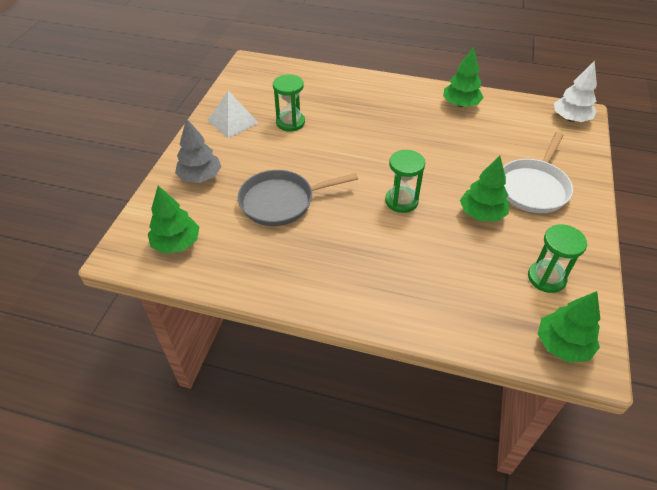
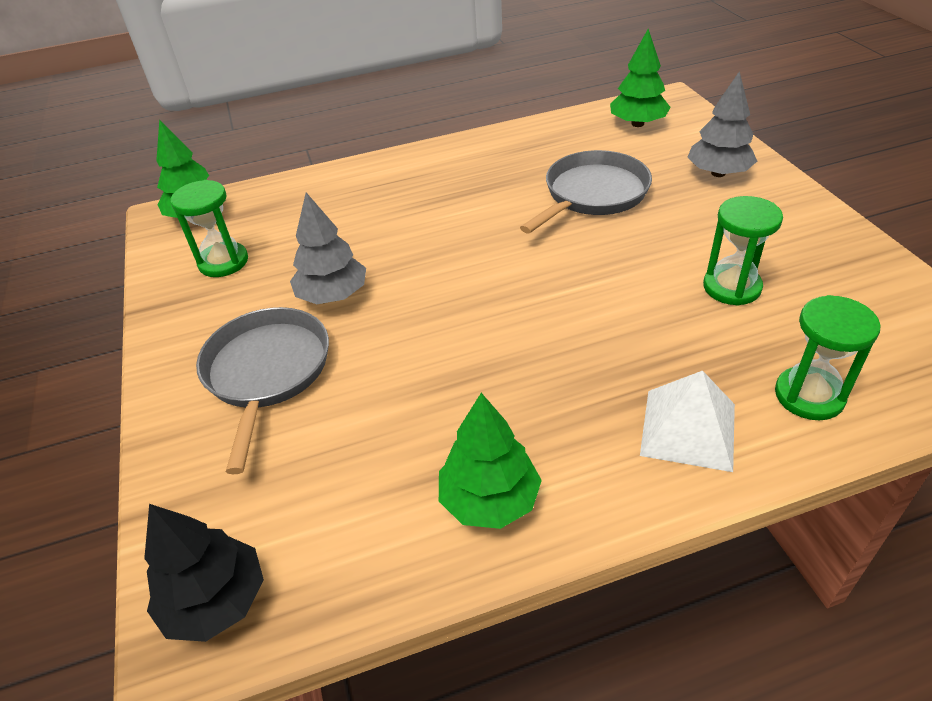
camera: 150 degrees right, 5 degrees down
white pyramid [207,91,259,138] -> white pyramid moved to [640,371,735,472]
green hourglass [385,150,425,213] -> green hourglass moved to [775,295,880,420]
green tree [460,156,509,222] -> grey tree [290,193,366,304]
white pan [503,132,573,213] -> grey pan [196,307,329,474]
white tree [554,61,597,122] -> black tree [144,504,264,642]

